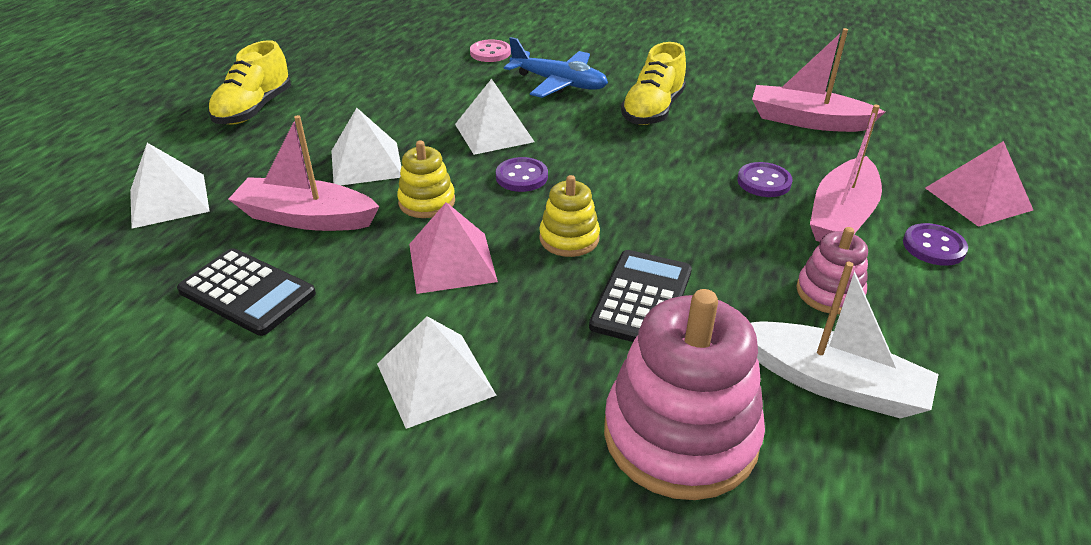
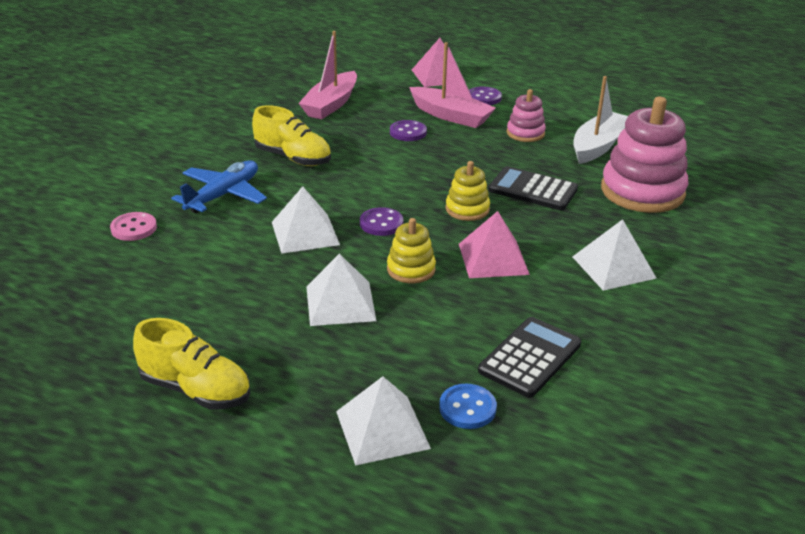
camera: 85 degrees left, 5 degrees down
pink boat [228,115,380,231] -> none
none -> blue button [439,384,497,429]

